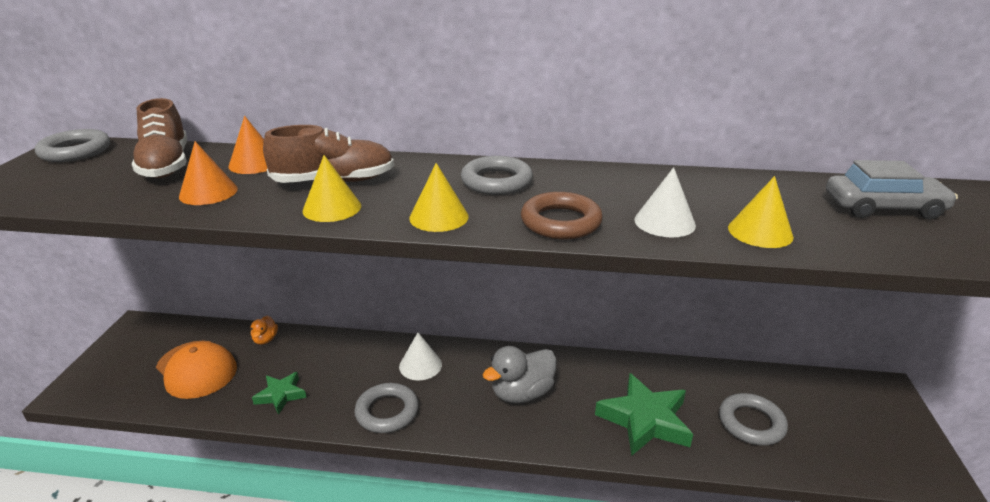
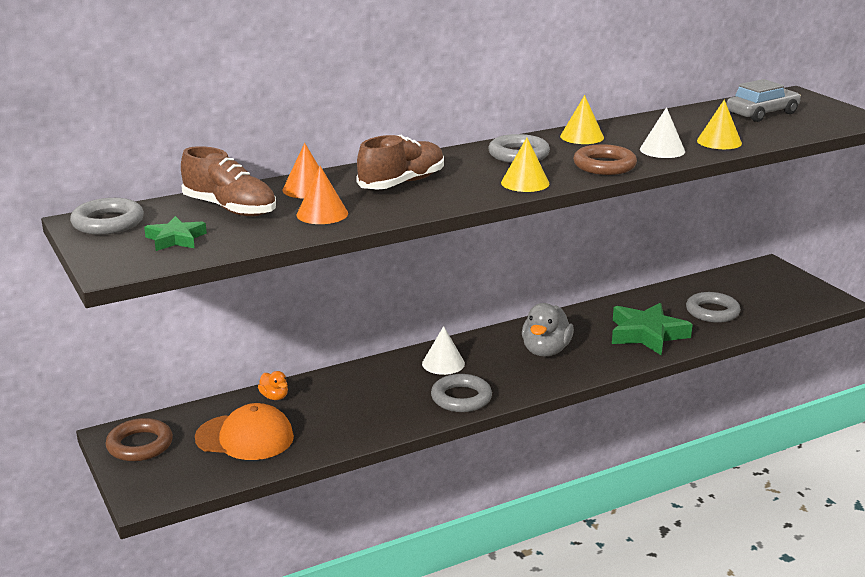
camera: 35 degrees left, 5 degrees down
green star [252,372,307,415] -> green star moved to [144,216,207,251]
yellow cone [303,155,361,222] -> yellow cone moved to [560,95,604,144]
none -> brown ring [106,418,173,461]

